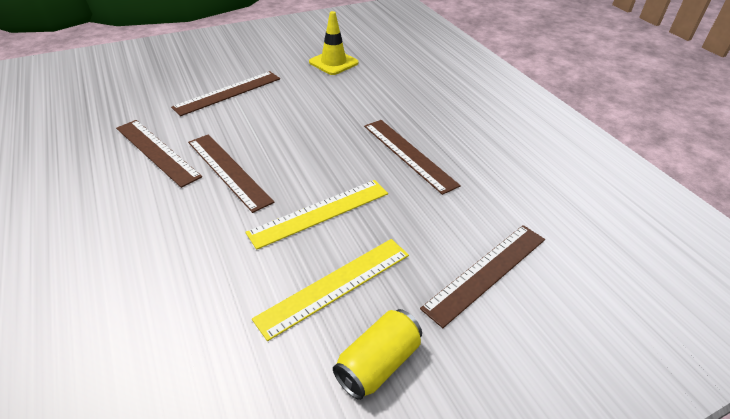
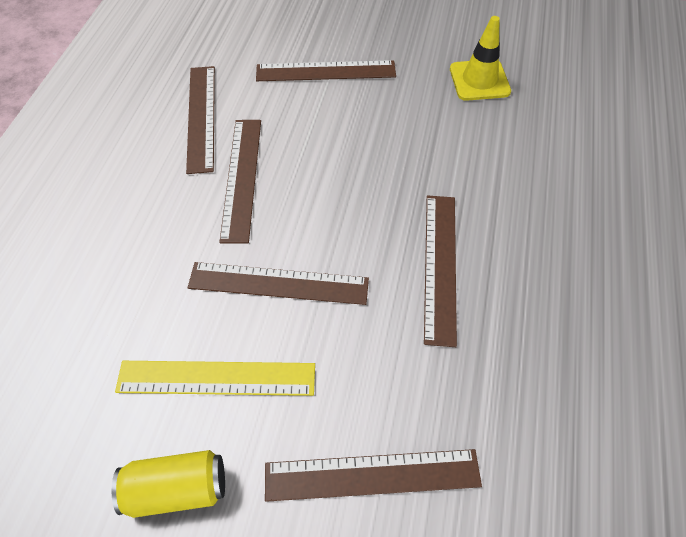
camera: 40 degrees right, 15 degrees up
yellow ruler [246,180,388,250] -> brown ruler [188,262,369,305]

